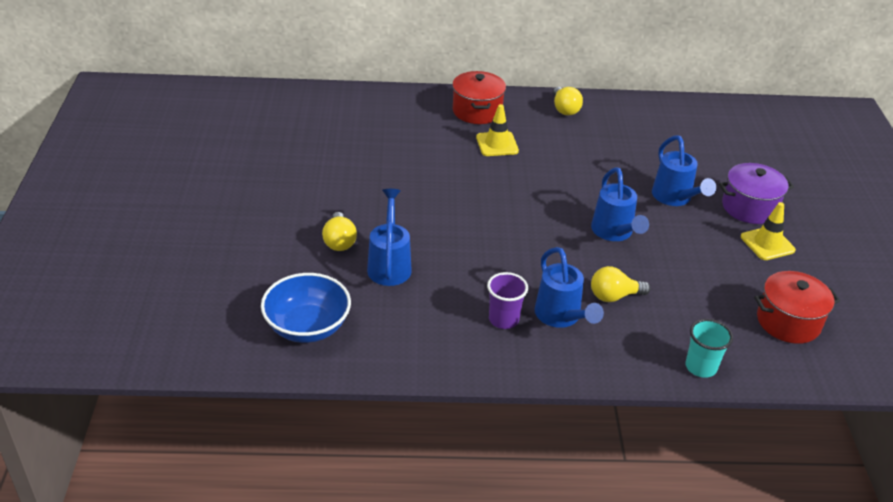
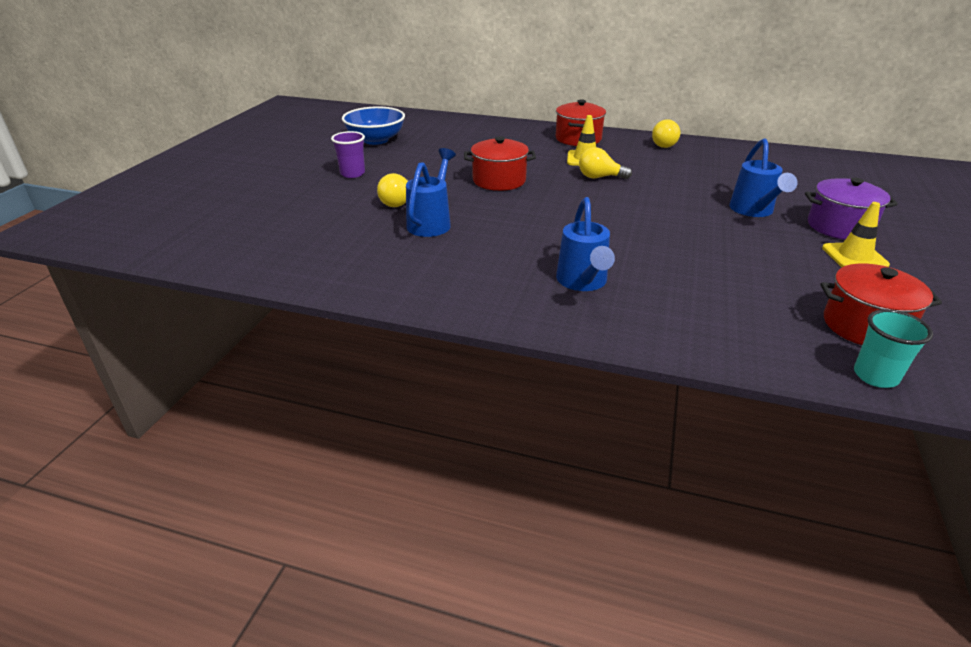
camera: 20 degrees right, 5 degrees down
blue bowl [261,273,351,343] -> blue bowl moved to [342,106,405,145]
purple cup [487,272,528,329] -> purple cup moved to [331,131,365,178]
blue watering can [591,167,649,241] -> none
yellow light bulb [591,266,651,302] -> yellow light bulb moved to [579,147,632,179]
turquoise cup [685,319,733,378] -> turquoise cup moved to [854,309,933,388]
none -> red pot [464,136,536,191]

